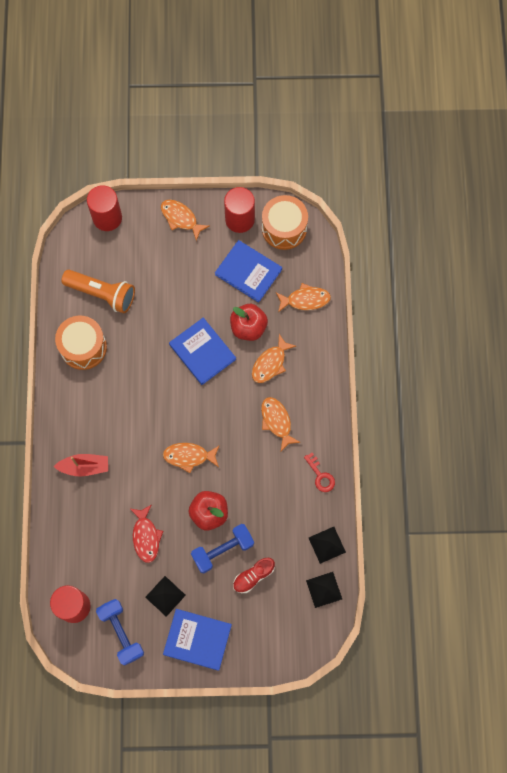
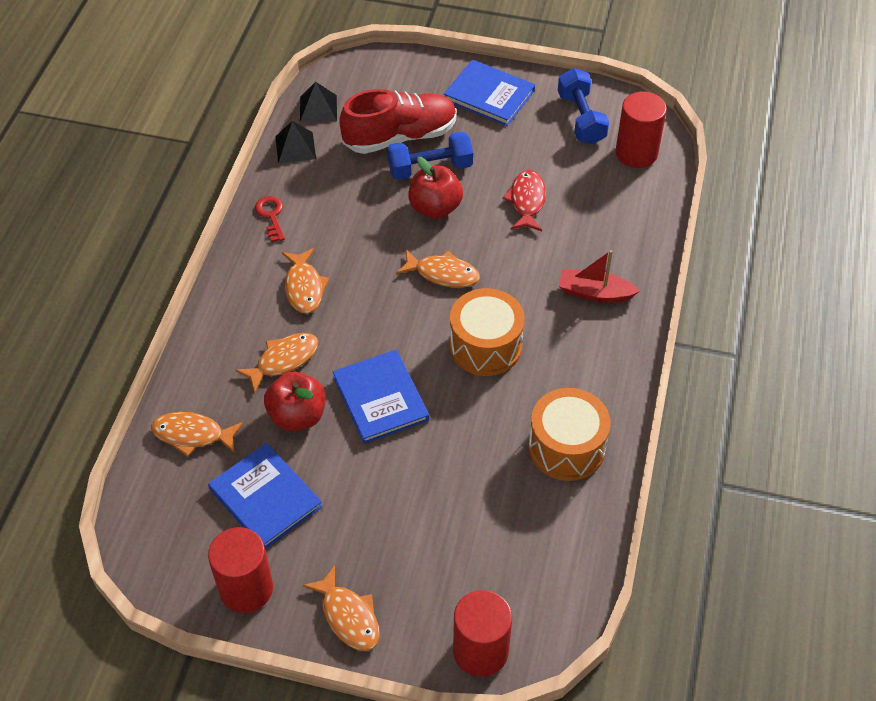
camera: 165 degrees left, 20 degrees down
orange flashlight [61,270,135,313] -> none
black pyramid [145,576,186,617] -> none
red shoe [233,558,275,593] -> red shoe [339,89,457,154], size x1.91
orange drum [262,195,308,250] -> orange drum moved to [450,288,525,376]

